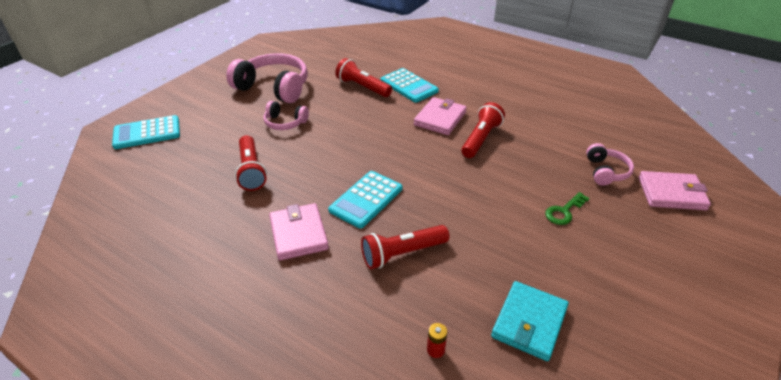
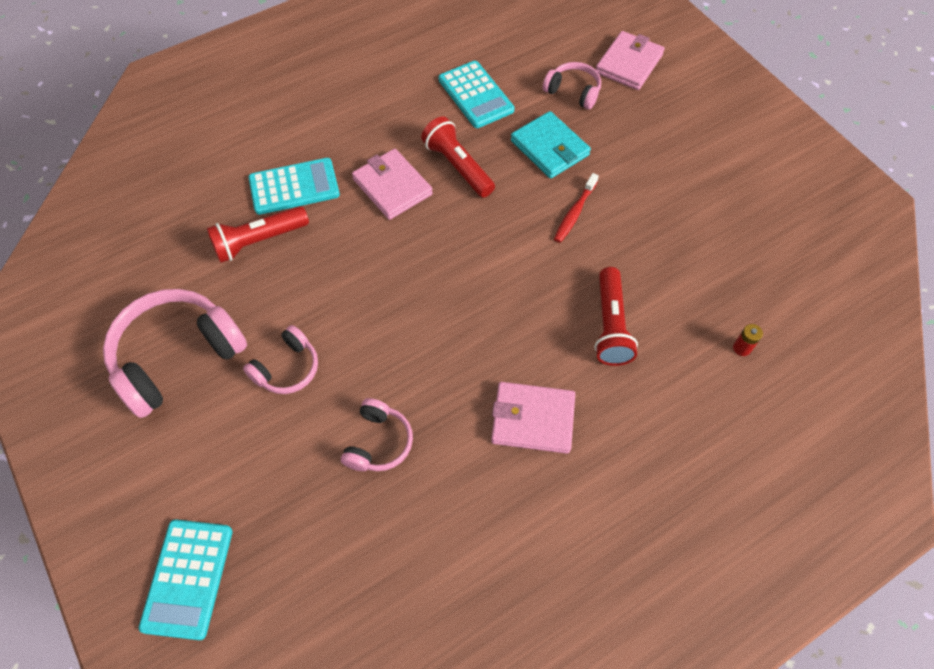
camera: 65 degrees left, 20 degrees up
red flashlight [235,135,267,191] -> pink headphones [341,398,413,471]
turquoise calculator [328,171,403,229] -> turquoise calculator moved to [439,61,515,128]
turquoise wallet [491,281,569,361] -> turquoise wallet moved to [511,111,591,179]
green key [545,192,589,225] -> none
none -> red toothbrush [554,173,599,243]

